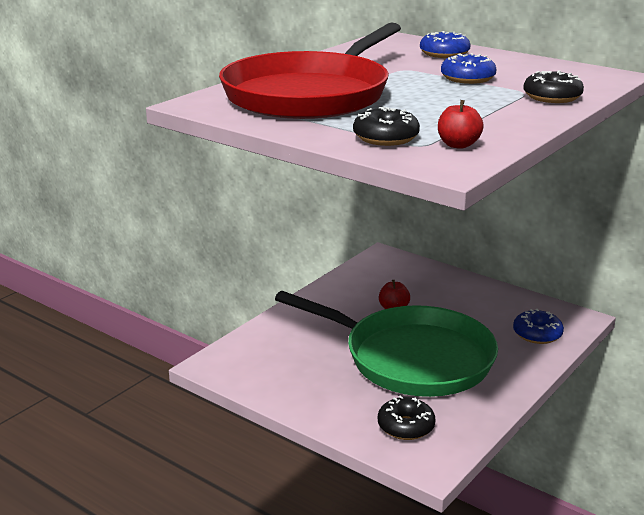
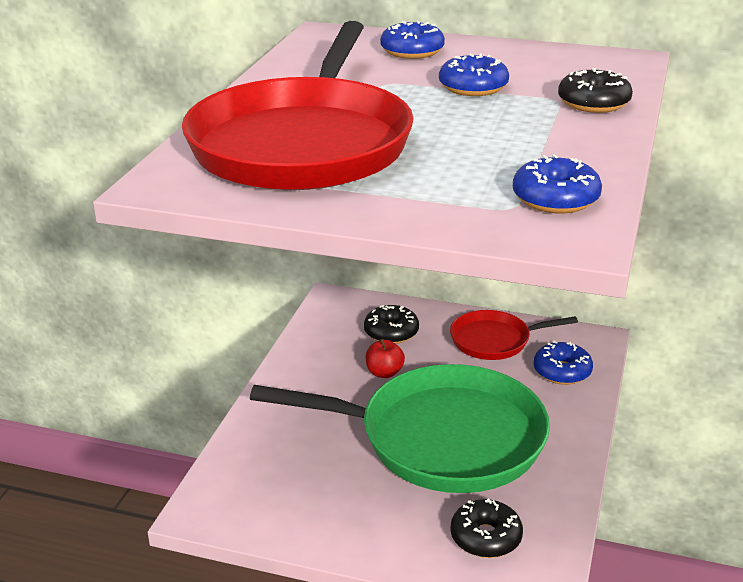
camera: 20 degrees left, 5 degrees up
black donut [353,107,420,146] -> black donut moved to [364,305,419,344]
red apple [438,100,484,149] -> blue donut [513,154,602,213]
none -> red pan [450,310,578,360]

